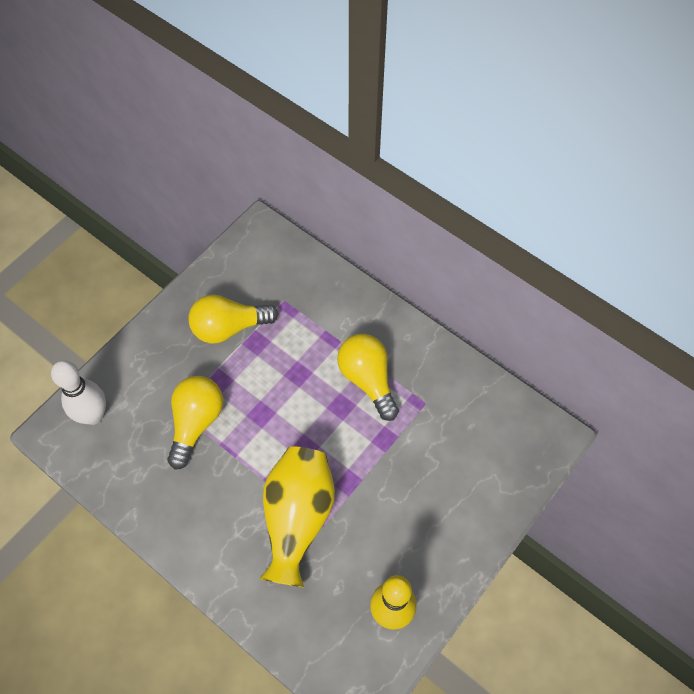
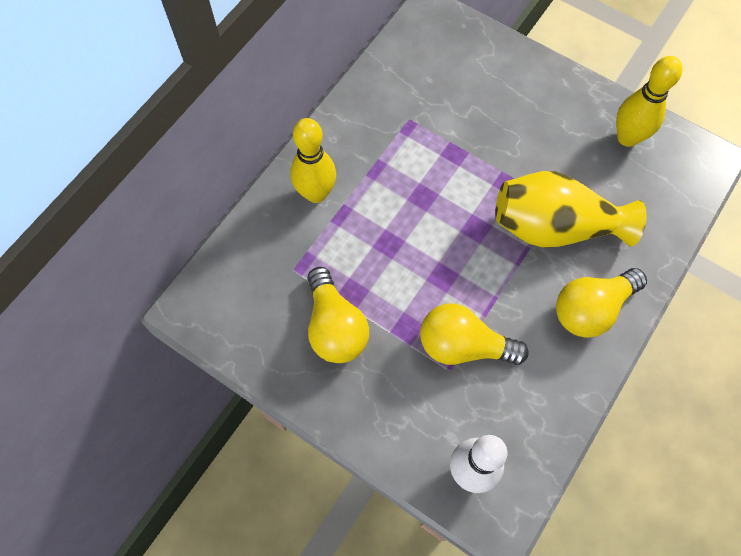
camera: 95 degrees left, 5 degrees up
yellow light bulb [337,334,399,421] -> yellow light bulb moved to [556,268,647,338]
none -> yellow bowling pin [291,118,336,203]

